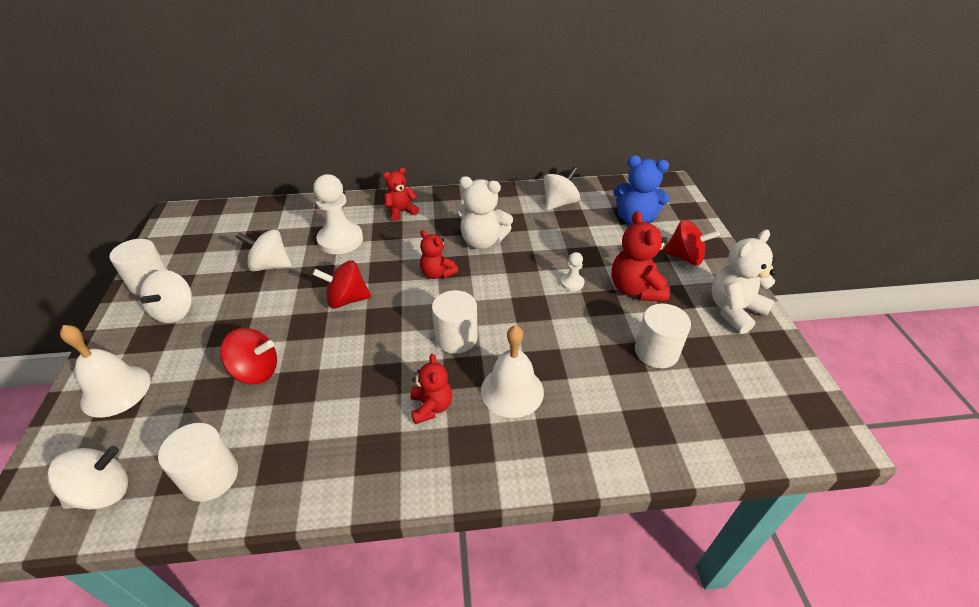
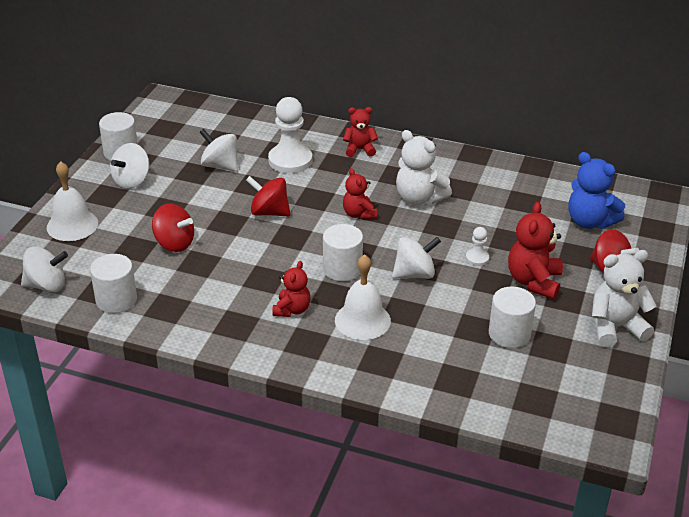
camera: 25 degrees right, 5 degrees down
white spinning top [543,167,580,210] -> white spinning top moved to [392,237,441,279]

